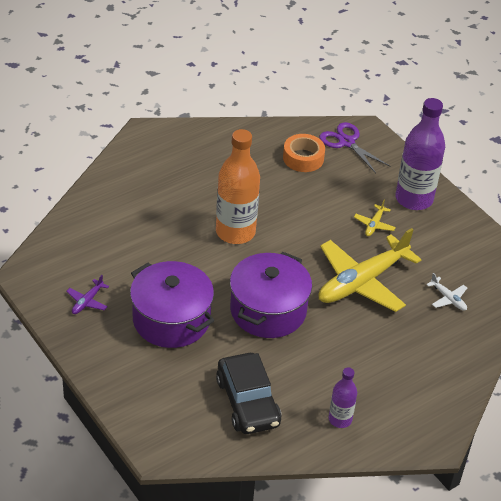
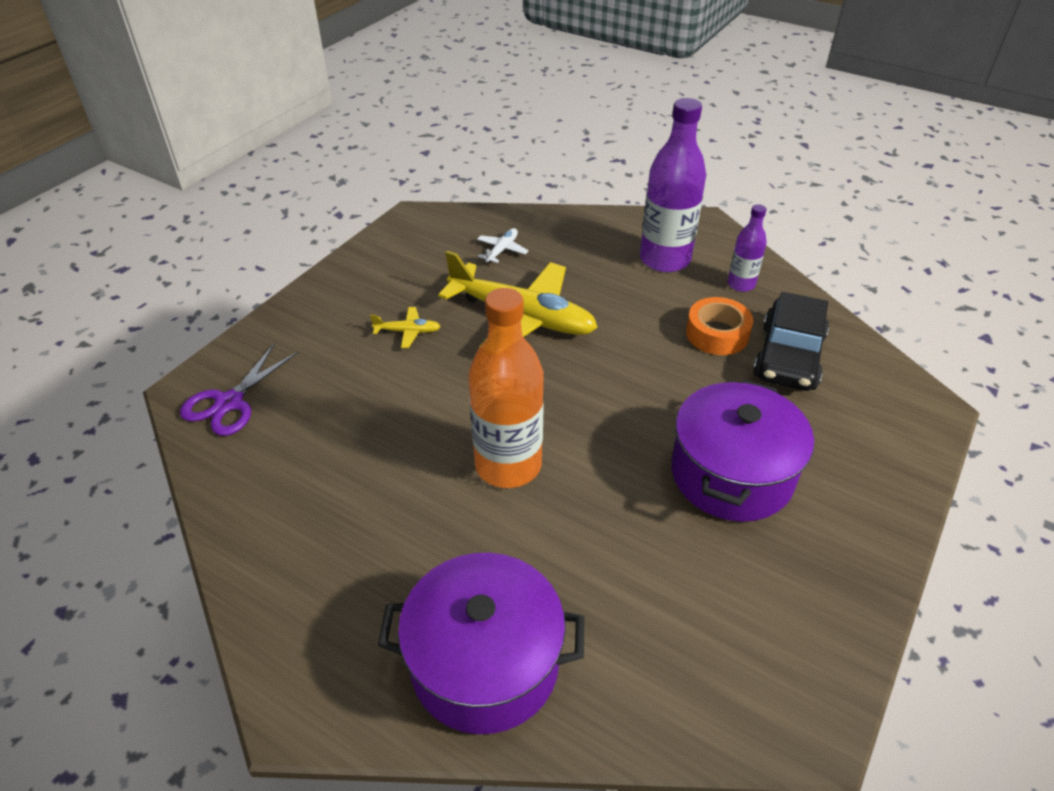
camera: 110 degrees left, 0 degrees up
purple plane [66,275,109,314] -> none
black car [216,353,281,434] -> black car turned 150 degrees clockwise [753,292,829,391]
purple pot [230,252,312,338] -> purple pot moved to [378,553,584,734]
orange tape [283,134,325,172] -> orange tape moved to [686,297,753,355]
purple bottle [395,98,445,210] -> purple bottle moved to [640,98,706,272]

